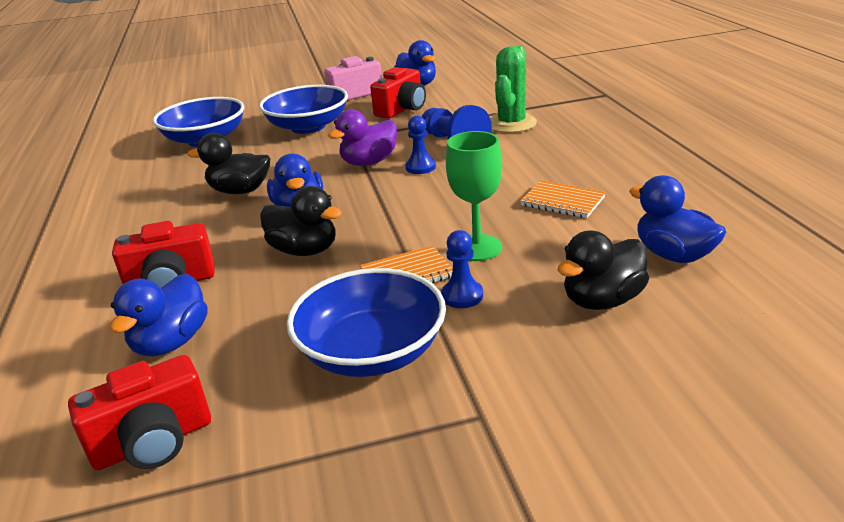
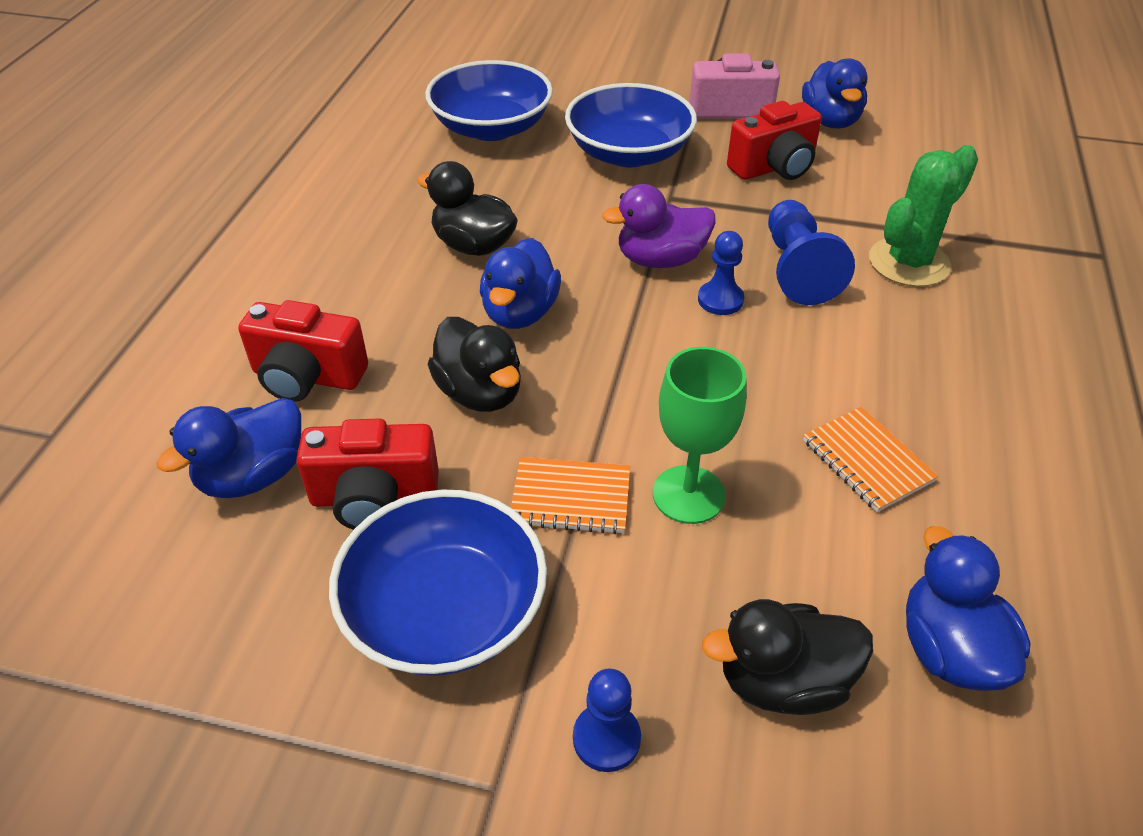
camera: 25 degrees right, 15 degrees up
red camera [68,355,211,470] -> red camera moved to [296,419,439,530]
blue pawn [441,230,483,308] -> blue pawn moved to [573,668,641,772]

